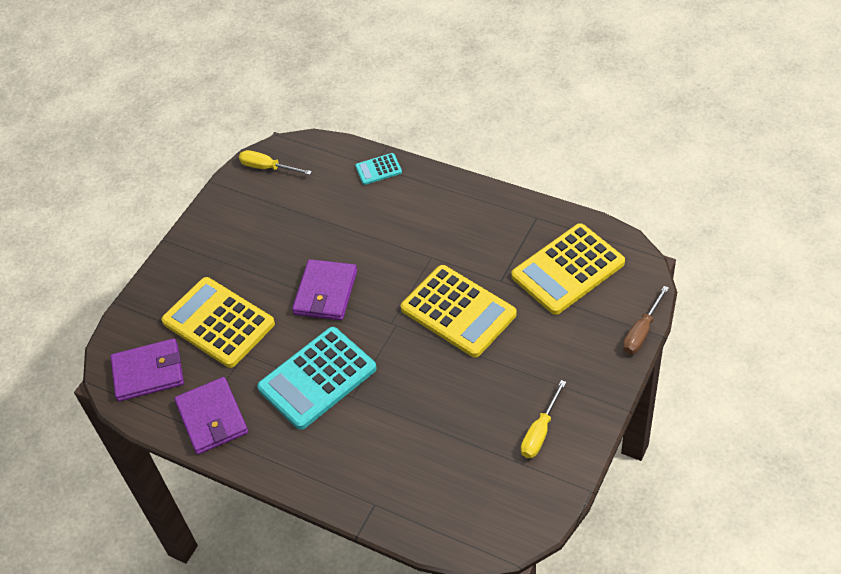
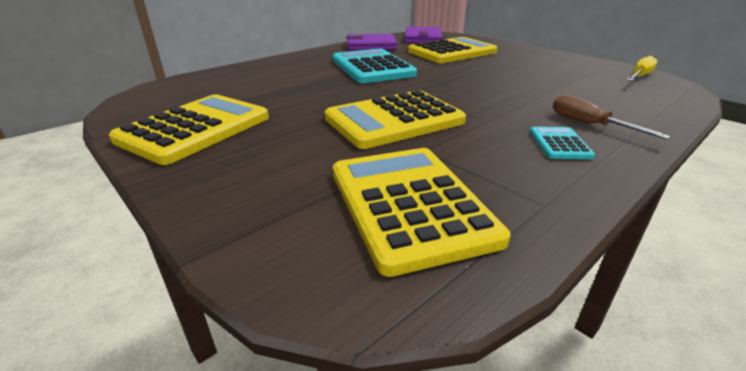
camera: 105 degrees right, 20 degrees down
purple wallet [292,259,357,320] -> none
turquoise calculator [355,153,402,185] -> turquoise calculator moved to [530,127,595,159]
yellow screwdriver [521,380,566,458] -> yellow calculator [109,94,269,165]
brown screwdriver [623,286,669,354] -> brown screwdriver moved to [553,95,671,139]

